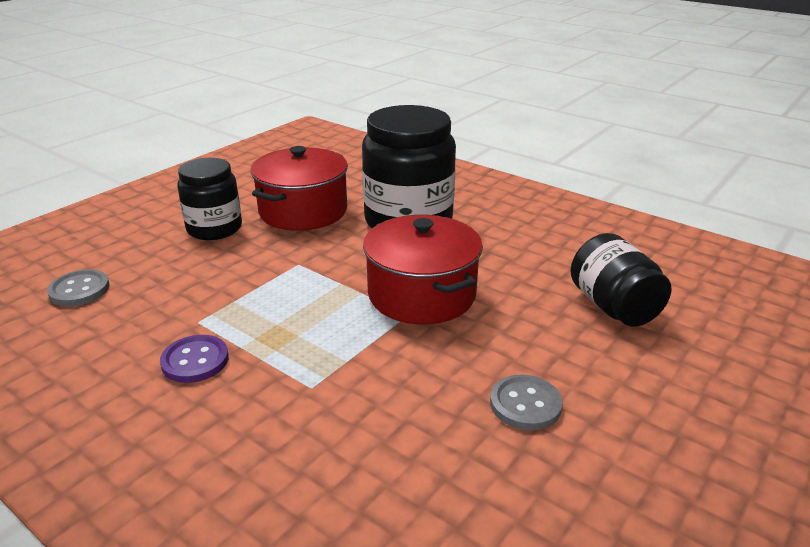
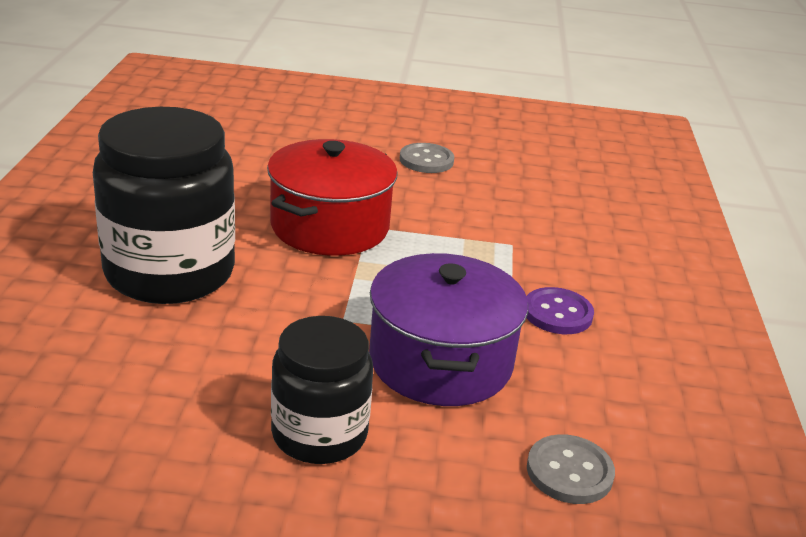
camera: 125 degrees left, 0 degrees up
red pot [251,146,348,231] -> none
black jar [570,233,671,326] -> none
none -> purple pot [369,253,528,406]

